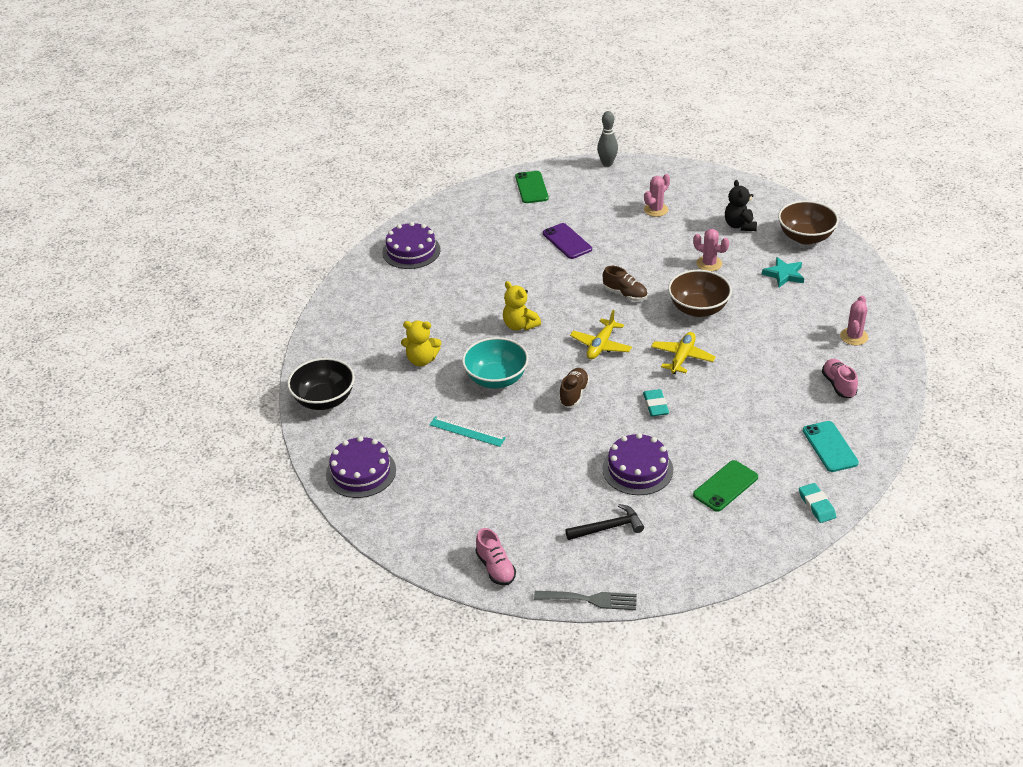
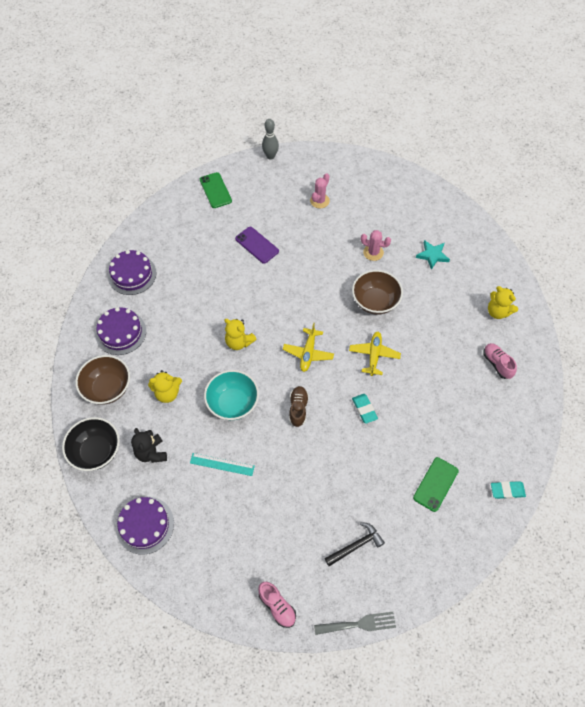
camera: 15 degrees left, 20 degrees up
purple cake [602,433,673,495] -> purple cake moved to [96,307,146,355]
brown shoe [603,266,648,301] -> none
black teddy bear [725,180,757,231] -> black teddy bear moved to [131,428,167,463]
brown bowl [778,201,839,245] -> brown bowl moved to [75,355,130,405]
turquoise eraser [799,483,836,523] -> turquoise eraser turned 60 degrees counterclockwise [491,481,526,499]
turquoise phone [803,421,859,472] -> none
pink cactus [840,296,868,345] -> yellow teddy bear [488,286,518,319]

